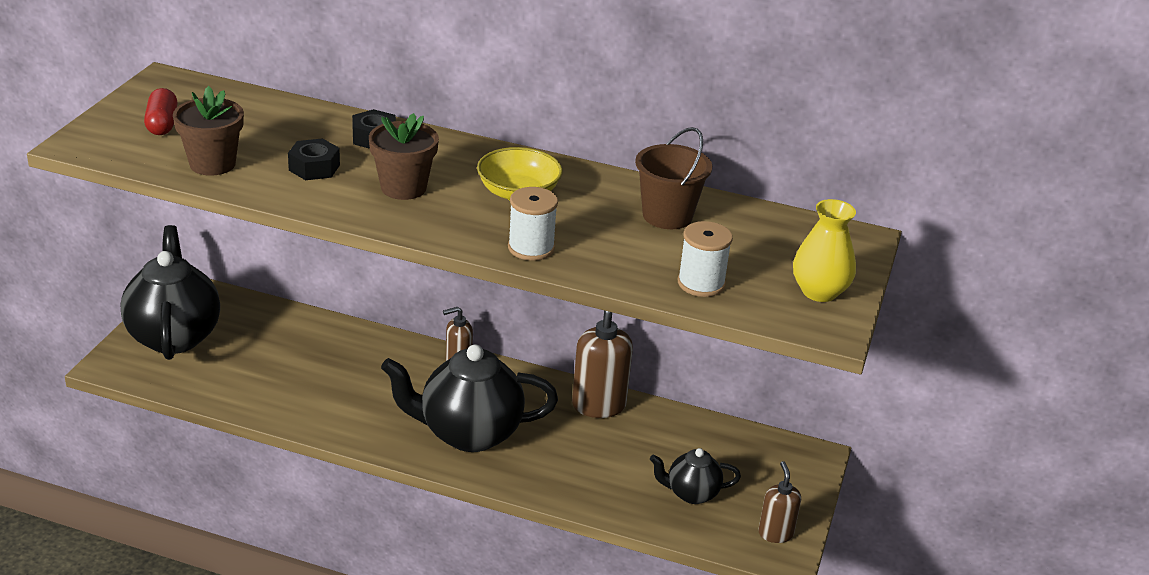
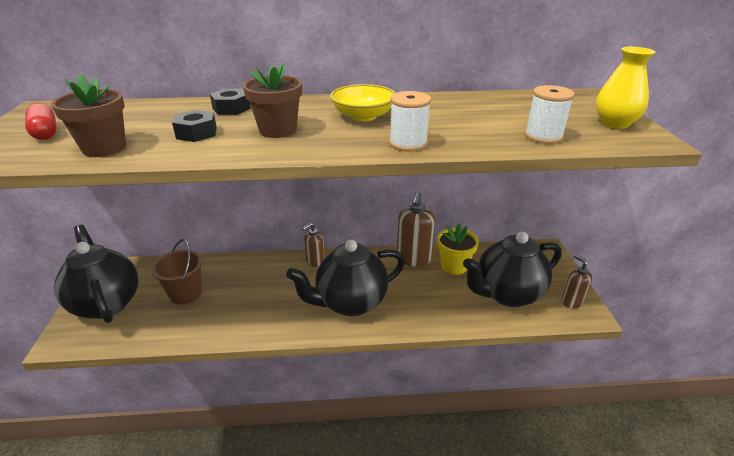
camera: 20 degrees left, 0 degrees up
brown soap dispenser [572,310,633,418] -> brown soap dispenser turned 135 degrees counterclockwise [397,191,435,267]
brown bucket [635,127,712,229] -> brown bucket moved to [151,239,203,304]
black teapot [650,448,741,504] -> black teapot [463,232,562,307], size x1.94
none -> yellow flower pot [437,223,479,275]

